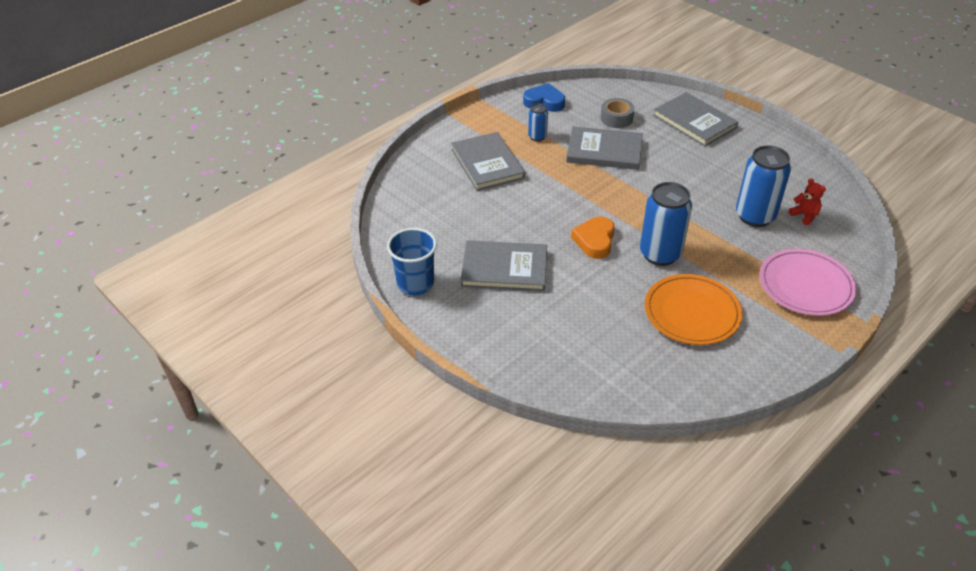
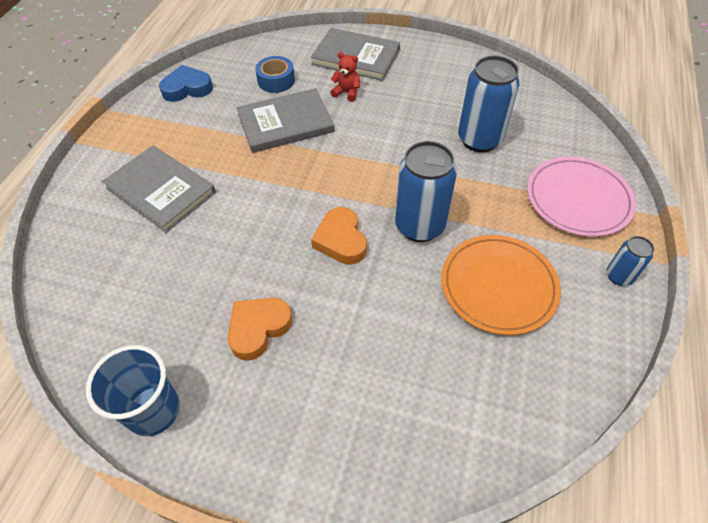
camera: 30 degrees left, 10 degrees up
grey book [460,241,547,292] -> orange heart [228,298,293,361]
blue can [528,103,548,141] -> blue can moved to [607,236,654,286]
grey tape [601,98,635,128] -> blue tape [255,56,295,93]
red teddy bear [789,178,826,225] -> red teddy bear moved to [330,52,360,102]

